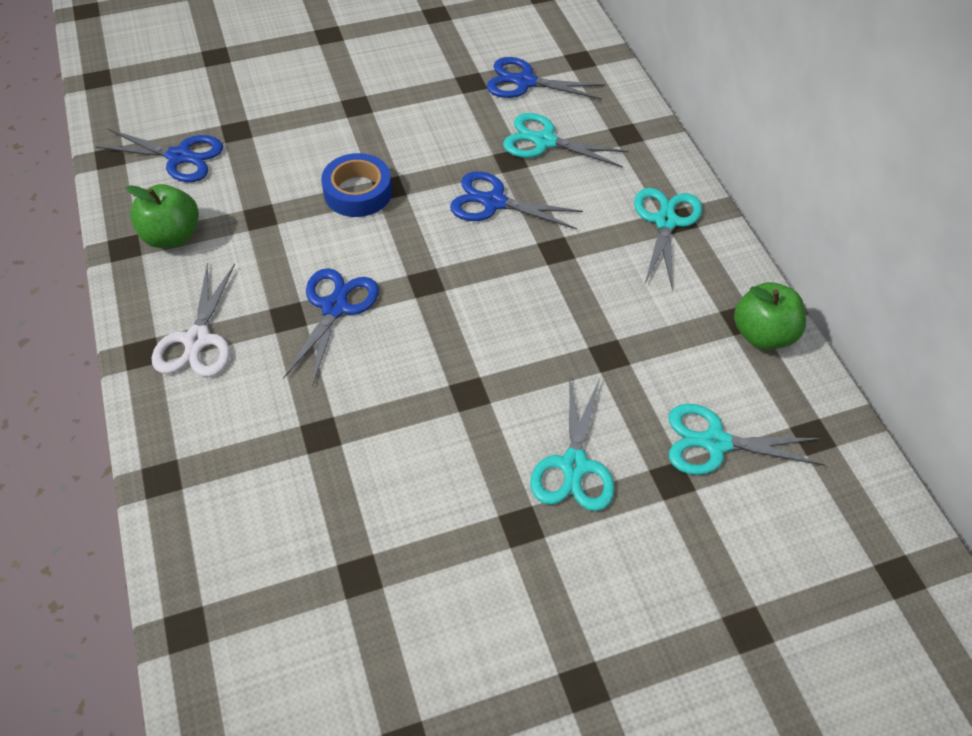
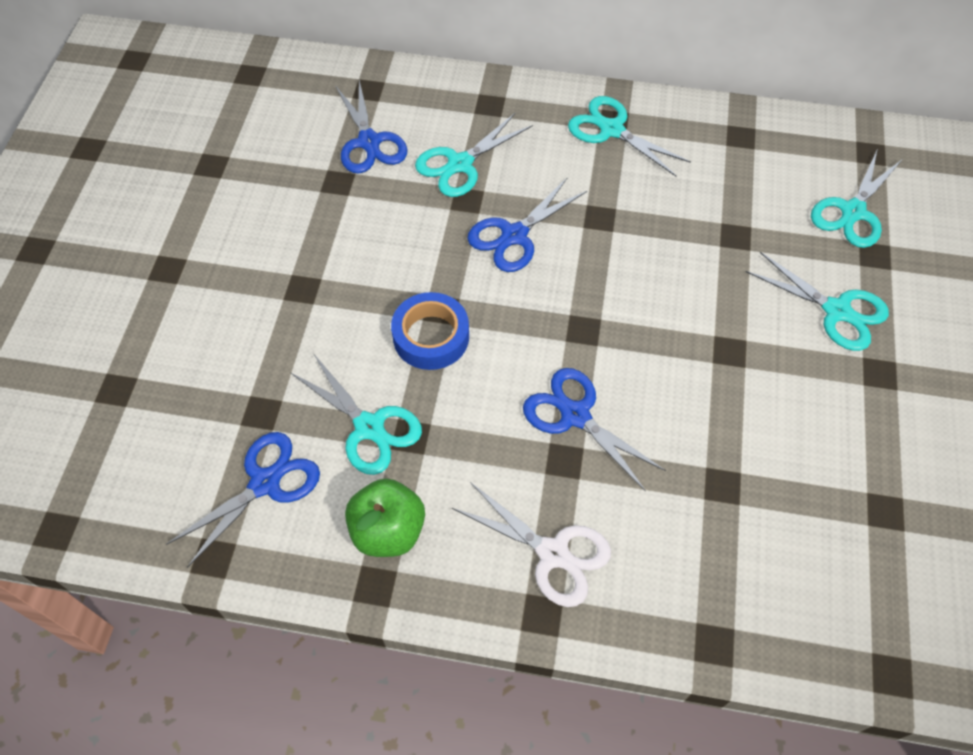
camera: 60 degrees left, 5 degrees up
blue scissors [487,57,605,100] -> blue scissors turned 60 degrees counterclockwise [335,80,408,173]
green apple [734,282,806,350] -> none
none -> turquoise scissors [291,353,422,475]

